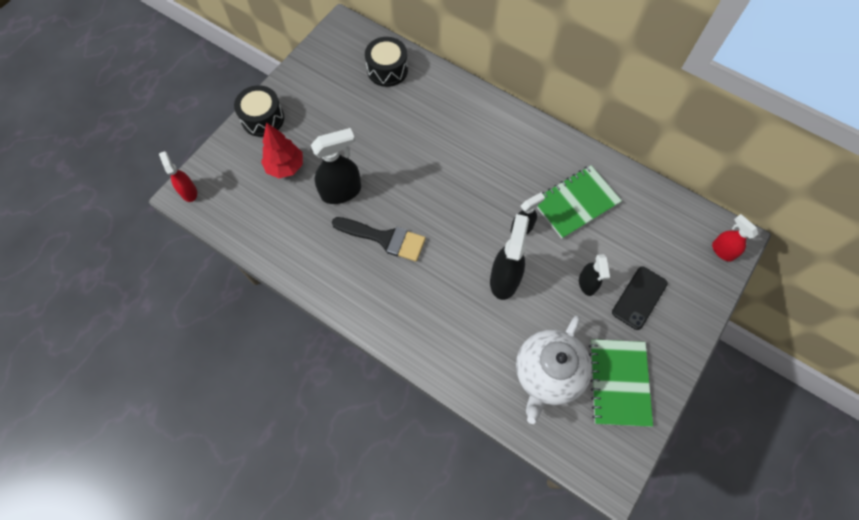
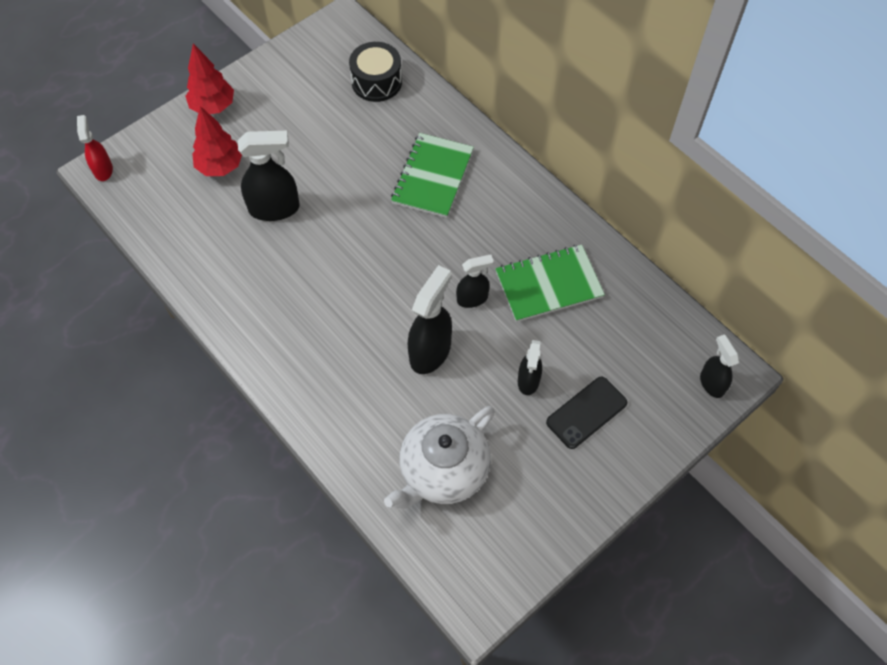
camera: 15 degrees right, 5 degrees down
black drum [234,85,284,137] -> red tree [185,43,234,114]
black brush [332,217,426,262] -> none
green notebook [589,339,653,427] -> green notebook moved to [391,133,474,218]
red spray bottle [712,214,758,262] -> black spray bottle [700,334,739,398]

